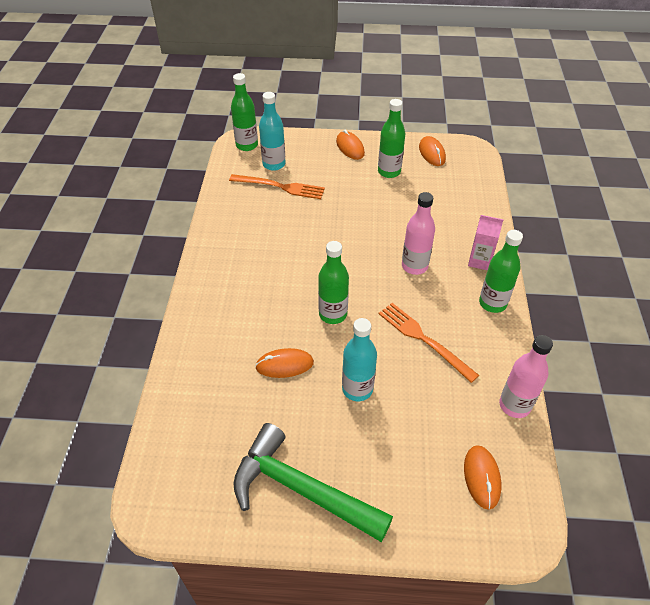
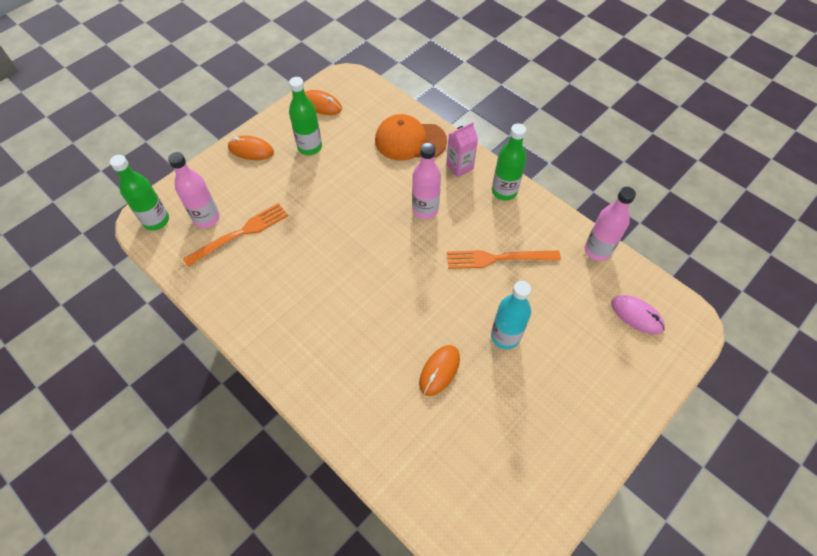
camera: 50 degrees left, 10 degrees up
green hammer [233,423,393,542] -> none
turquoise bottle [259,92,286,171] -> pink bottle [168,152,220,228]
green bottle [318,241,349,324] -> none
orange mouse [464,445,501,510] -> pink mouse [611,295,665,334]
none -> orange cap [375,114,447,161]

